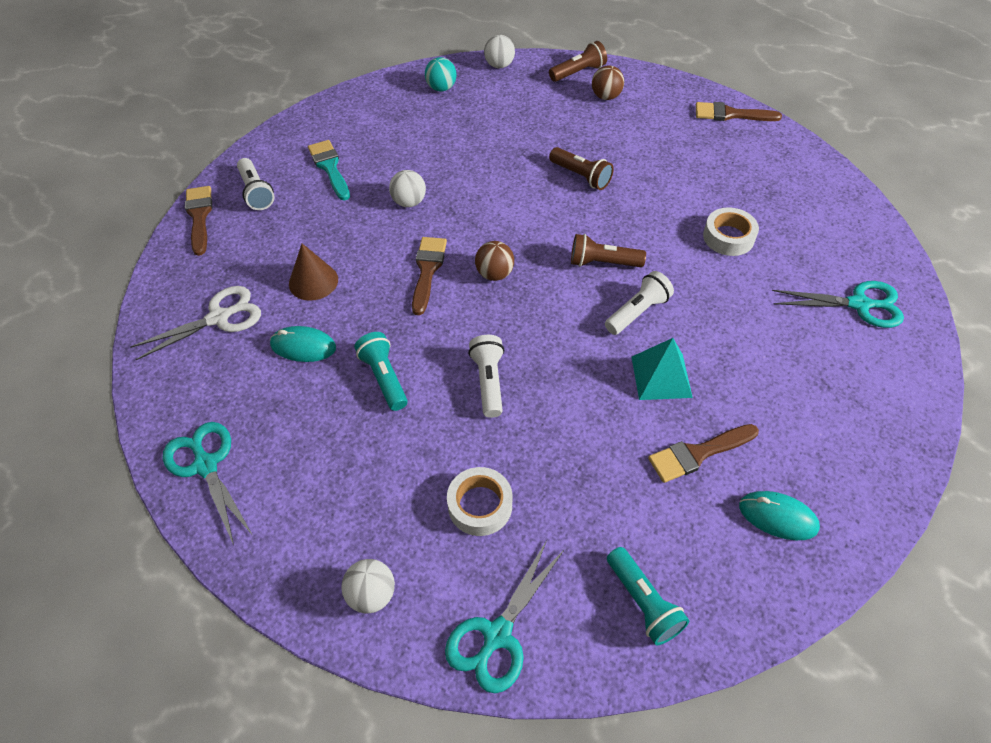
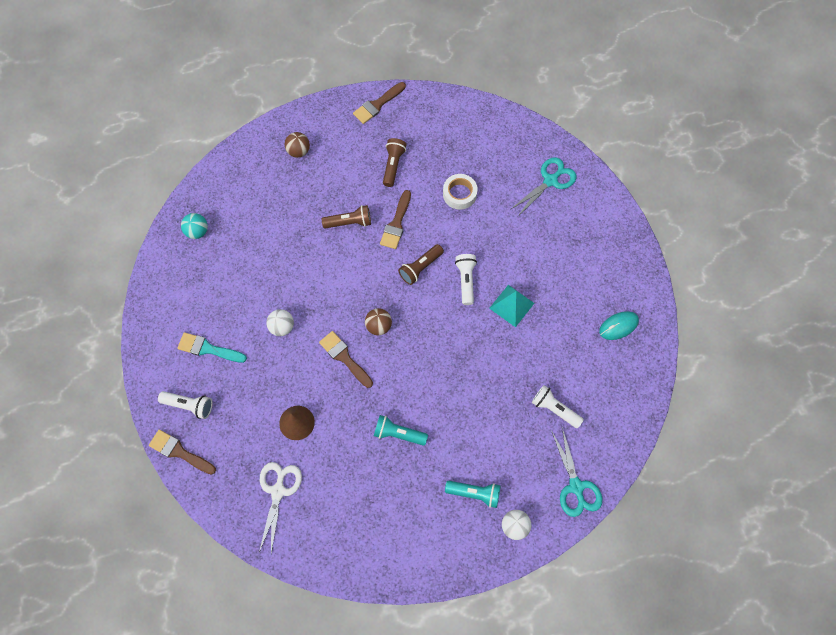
camera: 50 degrees left, 15 degrees up
turquoise scissors [163,422,253,545] -> none
turquoise mouse [270,326,336,362] -> none
white tape [447,467,513,536] -> none
white flashlight [468,335,504,418] -> white flashlight moved to [531,385,584,428]
white ball [484,35,515,68] -> none
brown flashlight [549,41,607,82] -> brown flashlight moved to [383,138,406,187]
turquoise flashlight [607,547,689,645] -> turquoise flashlight moved to [445,481,500,508]
brown brush [648,424,759,483] -> brown brush moved to [380,190,411,249]

